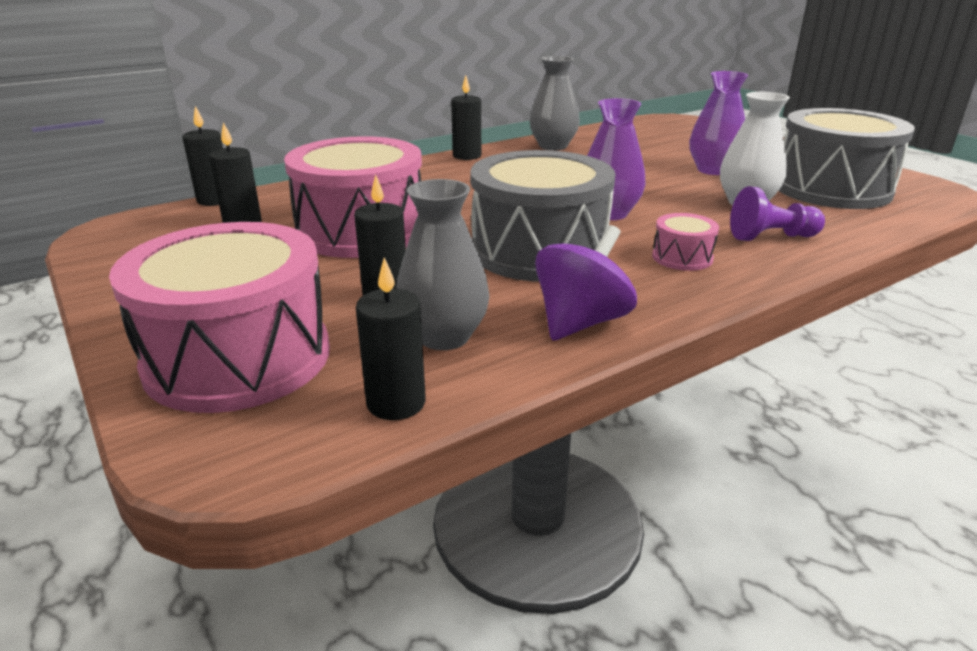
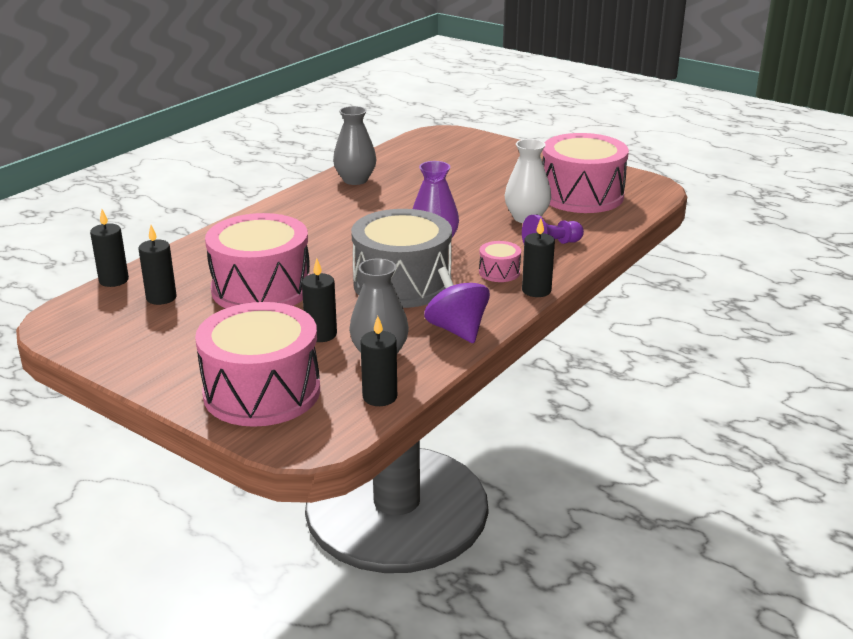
camera: 20 degrees left, 0 degrees up
black candle [451,75,481,160] -> black candle moved to [522,219,555,297]
purple spinning top [535,225,637,340] -> purple spinning top turned 45 degrees counterclockwise [424,267,490,343]
purple vase [689,71,748,175] -> none
grey drum [779,108,915,209] -> pink drum [542,133,629,213]

